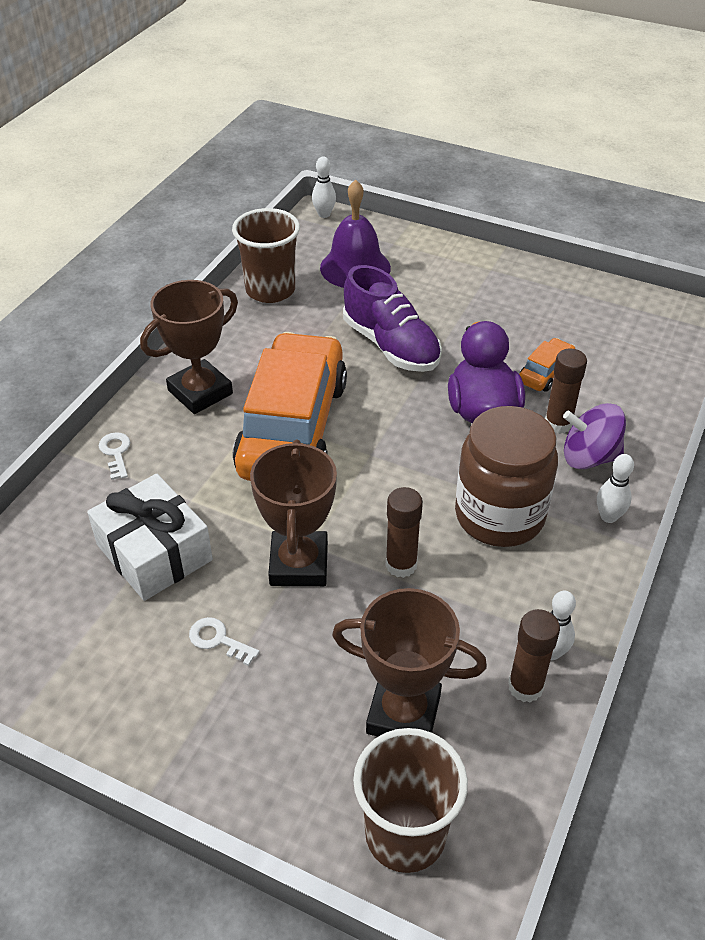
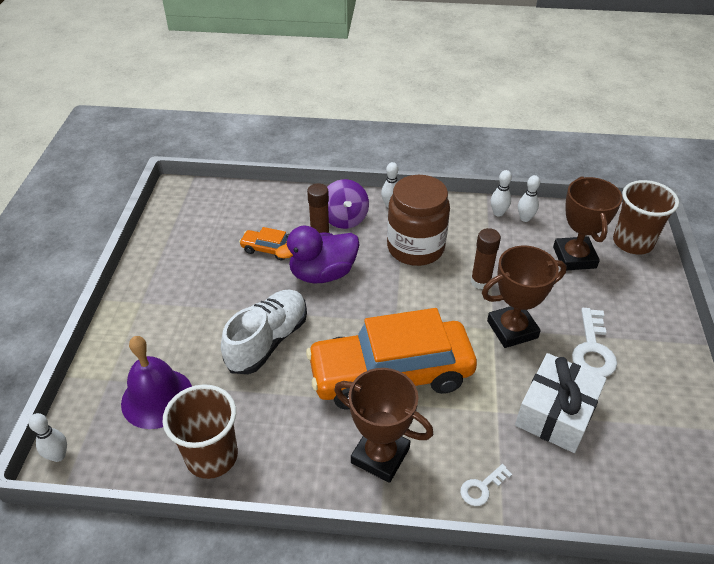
camera: 110 degrees left, 0 degrees up
white key [189,617,260,666] -> white key [572,308,617,377], size x1.76
purple shoe [343,265,442,372] -> white shoe [221,289,307,374]
brown glue stick [508,609,560,703] -> white bowling pin [518,175,540,222]

